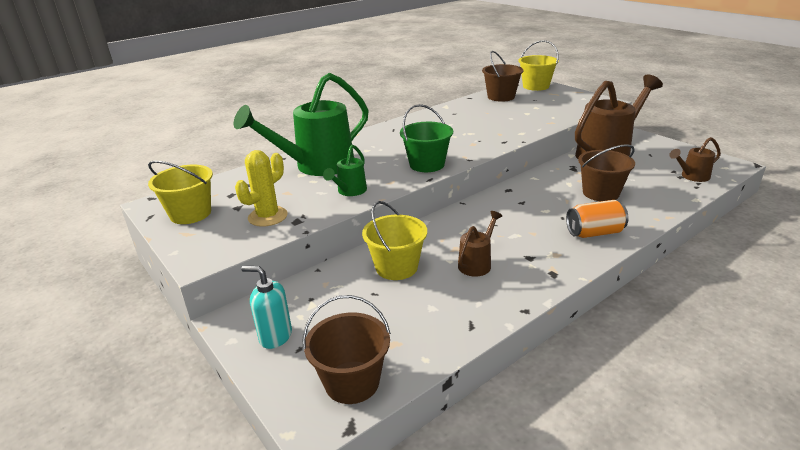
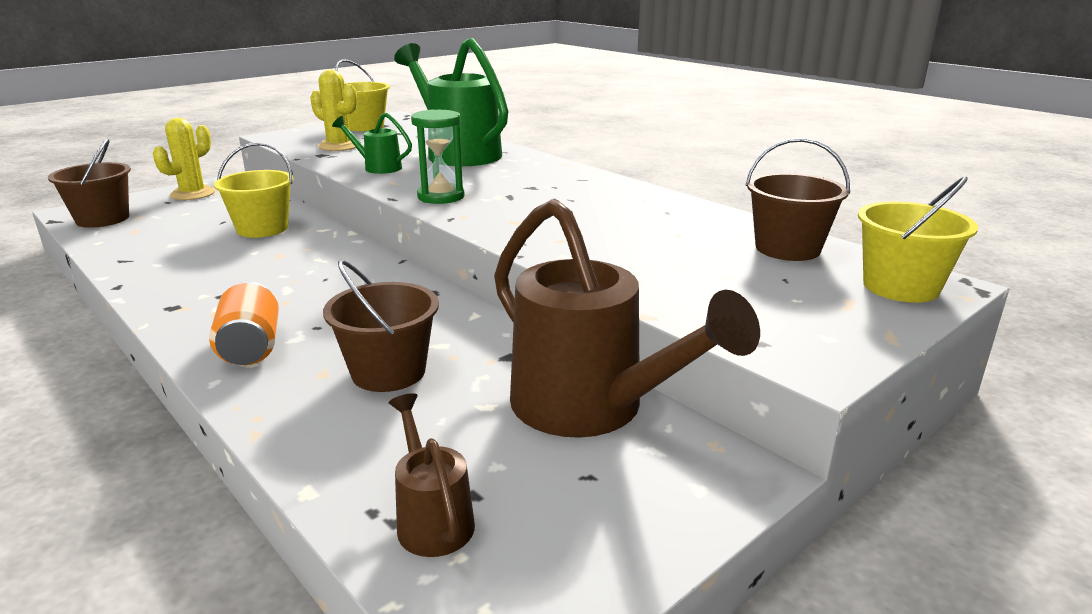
camera: 85 degrees right, 5 degrees down
turquoise soap dispenser [241,266,292,349] -> yellow cactus [153,118,215,200]
green bucket [400,104,453,172] -> green hourglass [411,110,465,204]
brown watering can [458,211,502,277] -> none

